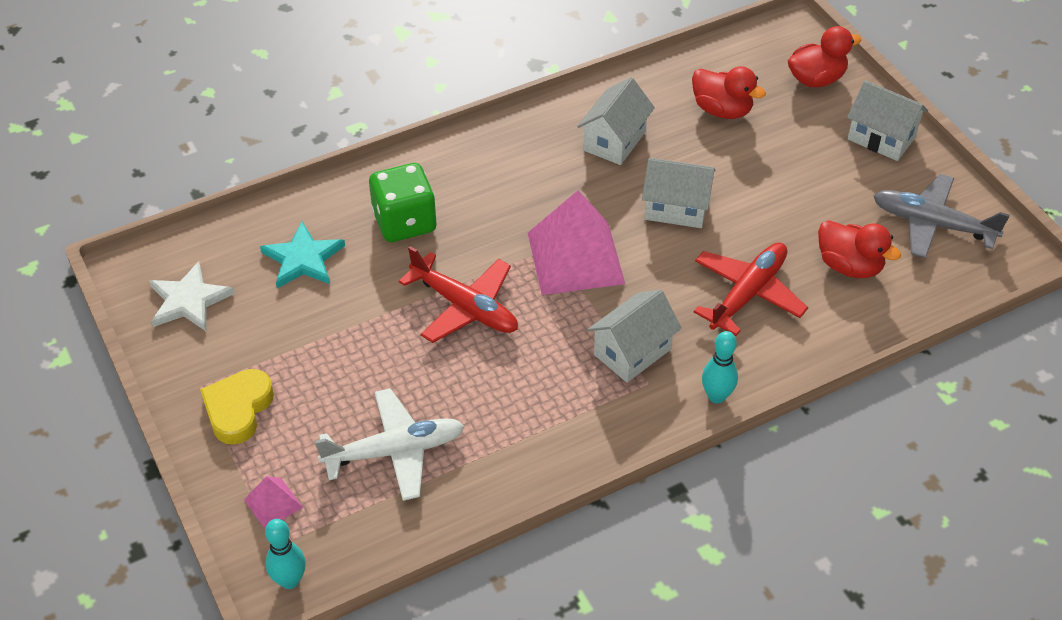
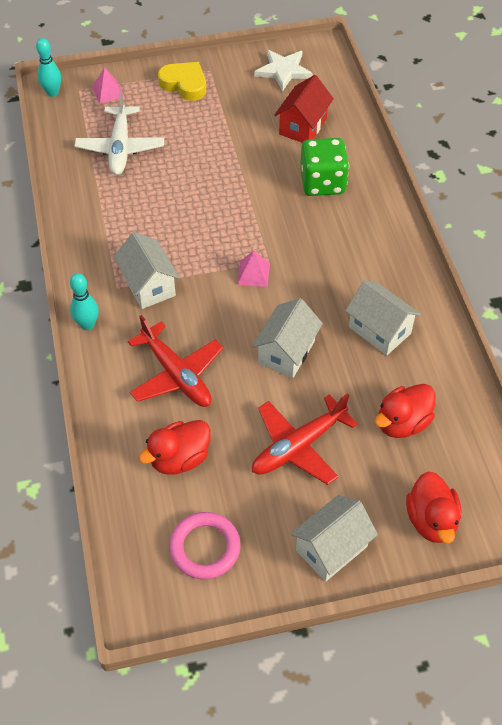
camera: 105 degrees right, 5 degrees up
turquoise star [260,222,345,288] -> red house [274,75,334,143]
red plane [399,246,518,343] -> red plane moved to [252,393,358,485]
pink pyramid [528,190,625,295] -> pink pyramid [237,251,270,287], size x0.45
grey plane [874,174,1010,258] -> pink ring [169,512,241,579]

